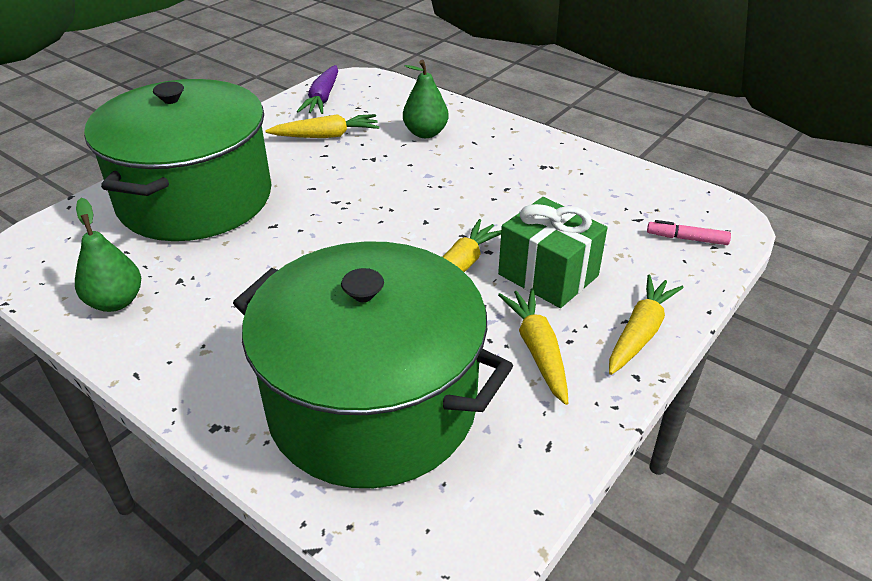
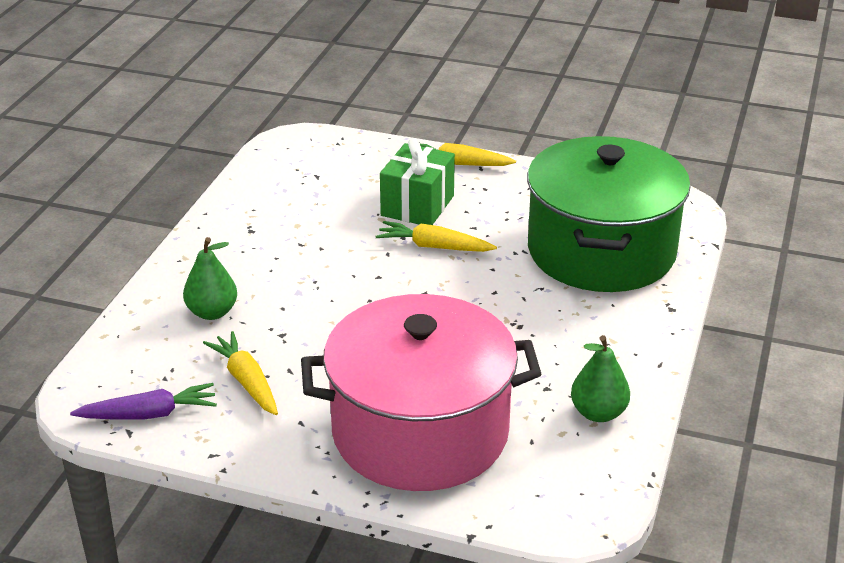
camera: 110 degrees left, 5 degrees down
green pot [84,79,272,241] -> pink pot [301,294,541,491]
yellow carrot [498,288,568,405] -> none
pink marker [647,220,731,245] -> none

